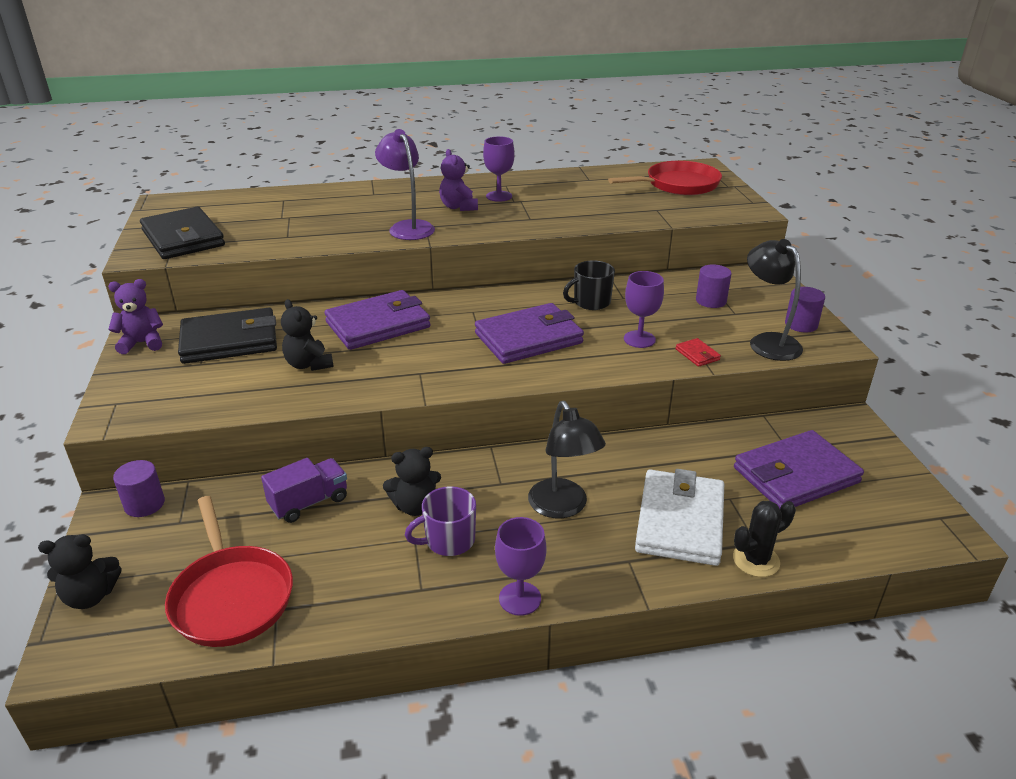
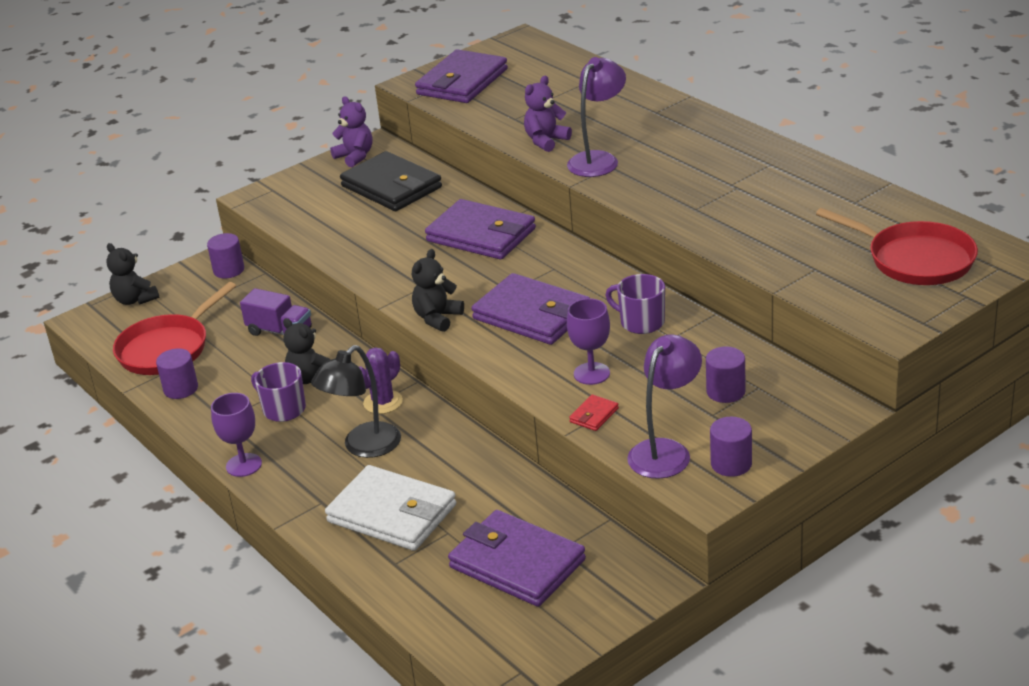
camera: 65 degrees right, 0 degrees up
black wallet [140,207,225,259] -> purple wallet [415,49,508,103]
black teddy bear [281,299,334,371] -> black teddy bear moved to [412,249,464,332]
purple teddy bear [439,149,478,211] -> purple teddy bear moved to [524,76,572,152]
purple goblet [483,136,515,202] -> none
black mug [563,261,615,310] -> purple mug [606,274,665,334]
white wallet [635,469,724,566] -> white wallet turned 45 degrees clockwise [325,465,456,551]
black cactus [733,501,796,577] -> none
black lamp [747,239,803,361] -> purple lamp [627,335,702,479]
none -> purple cylinder [156,348,198,399]
none -> purple cactus [359,348,403,414]

